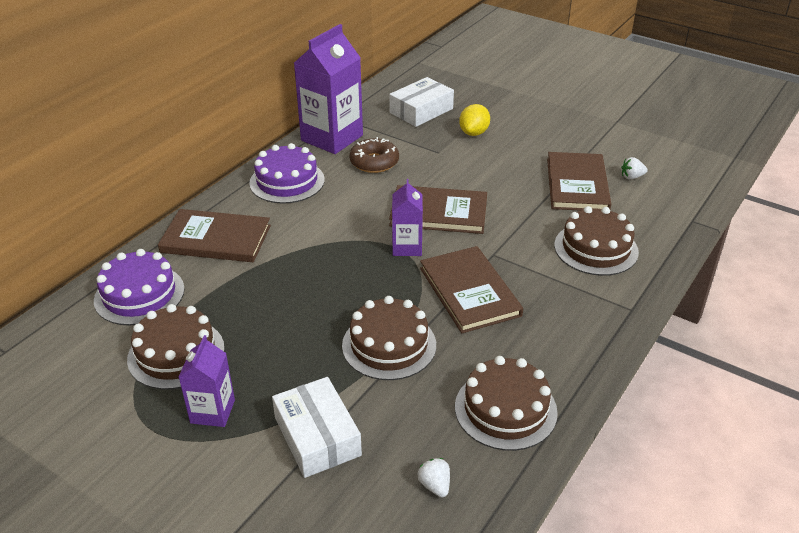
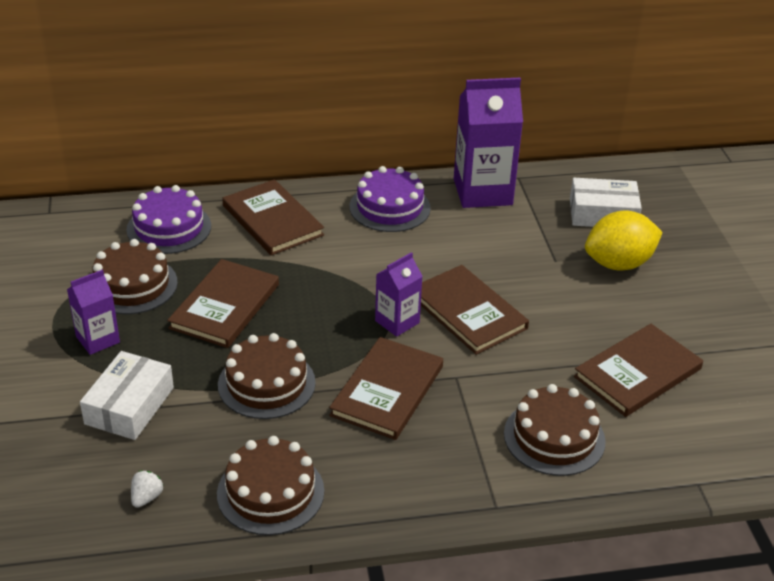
camera: 45 degrees right, 0 degrees up
brown donut [349,137,399,173] -> none
yellow lemon [459,104,490,136] -> yellow lemon [585,210,663,270], size x1.58
white strawberry [621,157,648,180] -> none
none -> brown book [167,259,279,348]

